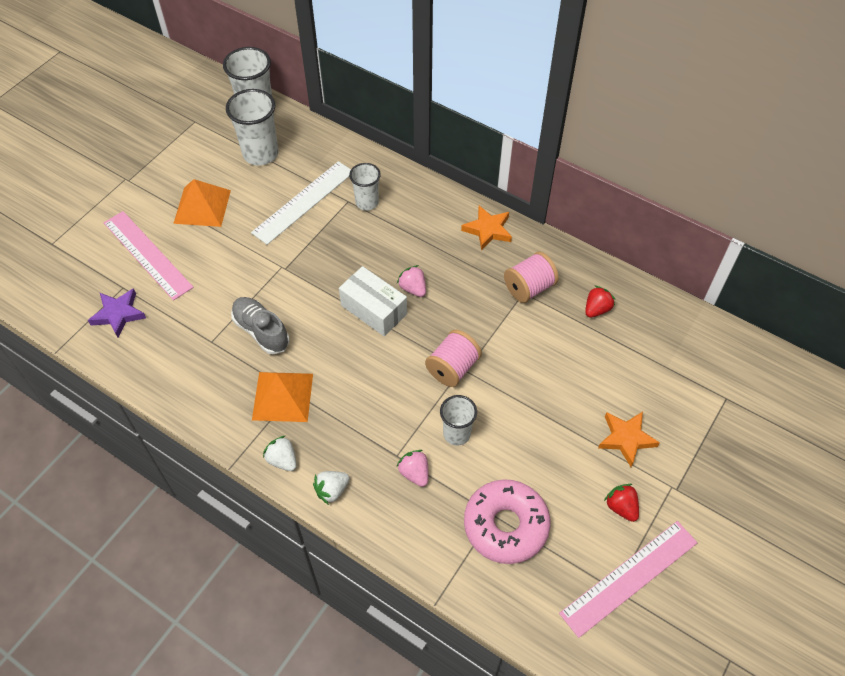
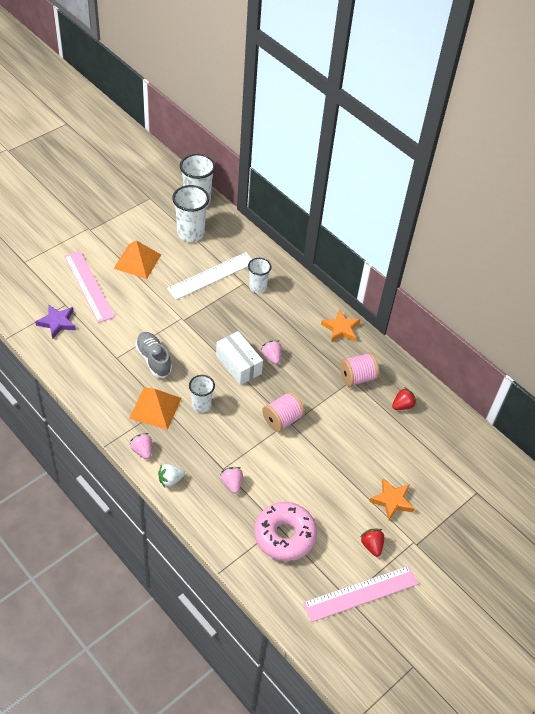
camera: 10 degrees right, 5 degrees down
white strawberry [263,436,297,471] -> pink strawberry [129,433,152,459]
white cup [440,395,477,446] -> white cup moved to [189,375,215,413]

